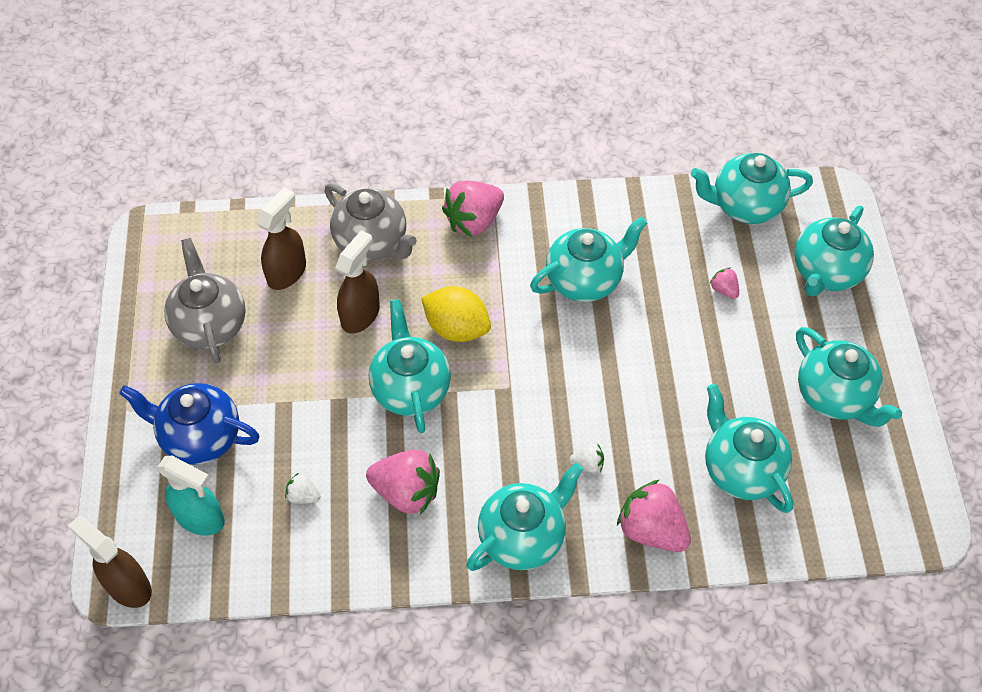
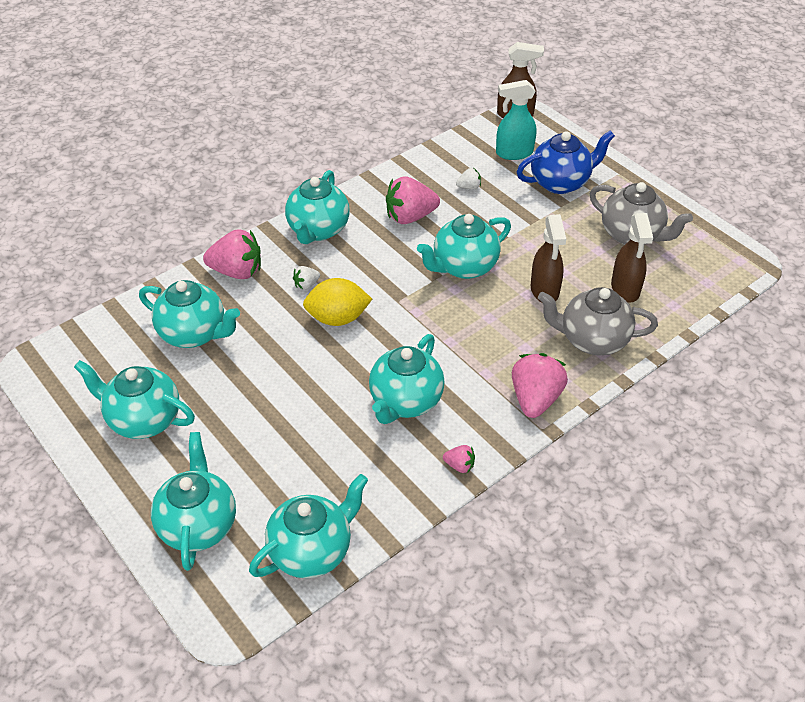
camera: 145 degrees right, 10 degrees down
turquoise teapot [369,299,451,433] -> turquoise teapot turned 105 degrees clockwise [417,214,511,279]
yellow lemon [421,286,491,342] -> yellow lemon moved to [303,278,372,326]
pink strawberry [710,267,739,299] -> pink strawberry moved to [443,445,475,473]

